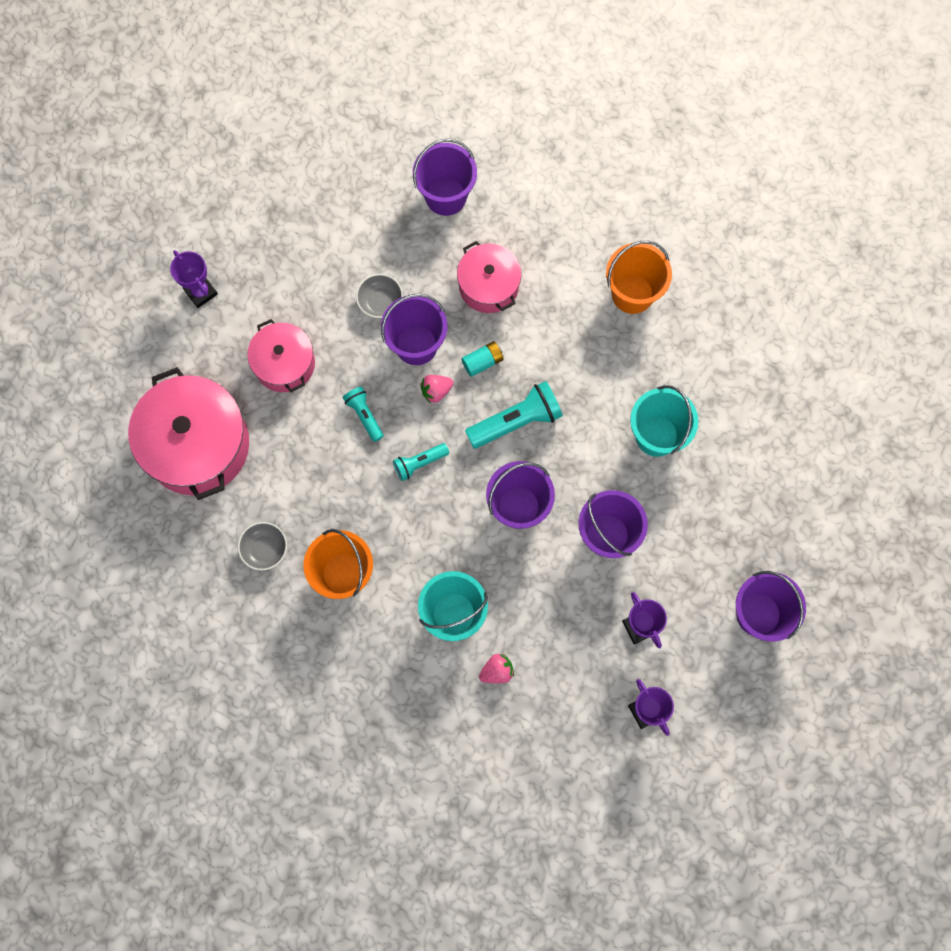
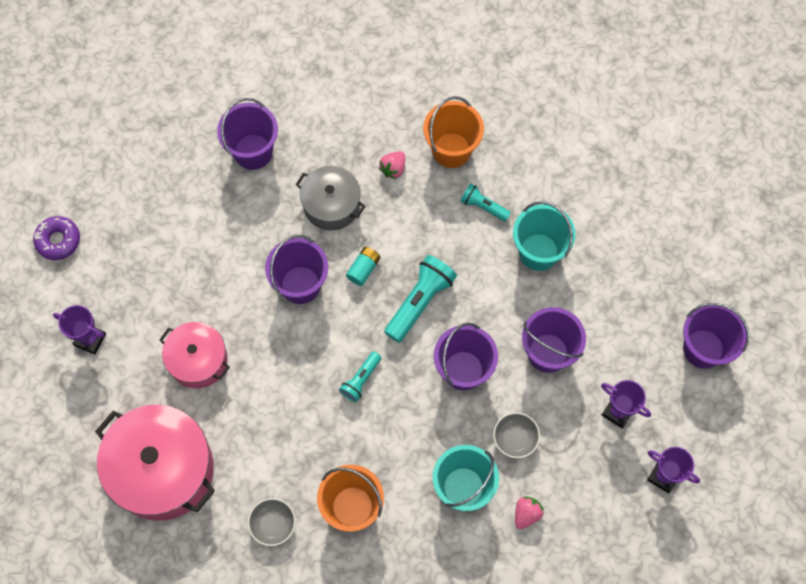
camera: 30 degrees left, 5 degrees down
turquoise flashlight [343,387,384,442] -> turquoise flashlight moved to [460,183,511,222]
grey bowl [356,274,403,318] -> grey bowl moved to [493,412,540,458]
pink strawberry [420,375,454,404] -> pink strawberry moved to [379,151,405,179]
pink pot [457,241,522,313] -> grey pot [295,166,366,230]
none -> purple donut [33,216,80,260]

